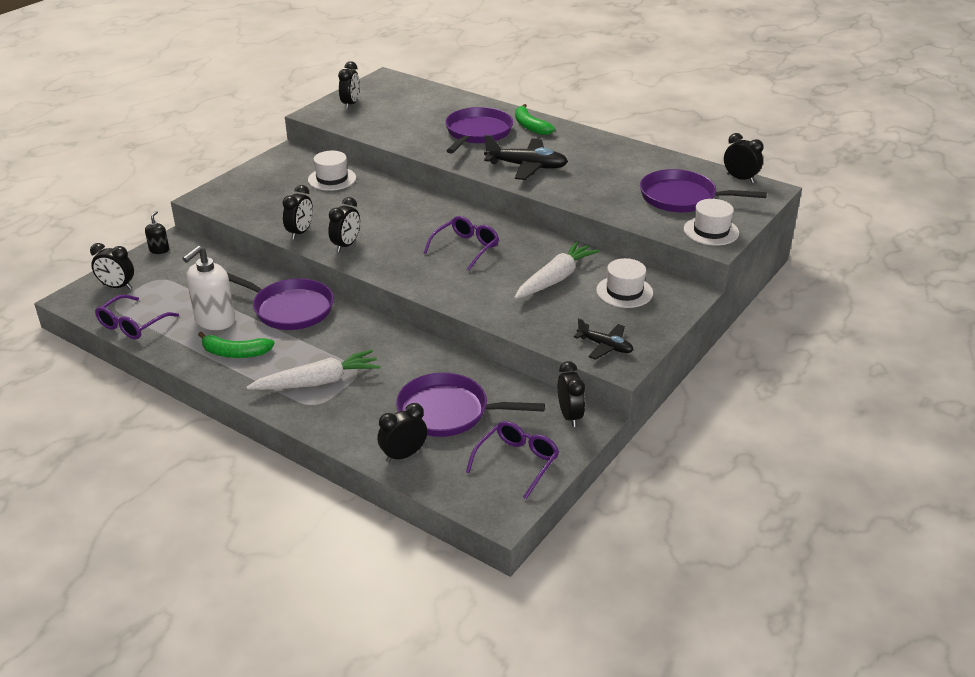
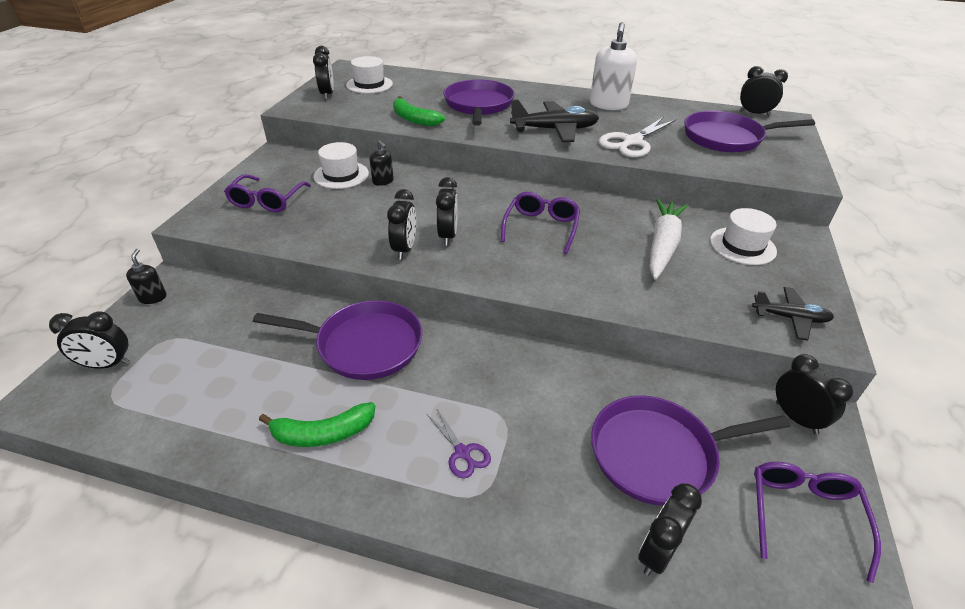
camera: 20 degrees left, 5 degrees up
purple glasses [95,294,179,339] -> purple glasses moved to [224,174,311,212]
white soap dispenser [182,246,235,330] -> white soap dispenser moved to [590,22,637,110]
white carrot [247,350,381,390] -> purple scissors [427,408,491,479]
black clock [282,185,313,239] -> black clock moved to [436,177,458,245]
green banana [515,104,555,135] -> green banana moved to [393,96,445,126]
white hat [684,199,739,246] -> white hat moved to [346,56,393,93]
none -> black soap dispenser [370,140,394,186]
none -> white scissors [599,117,676,157]

